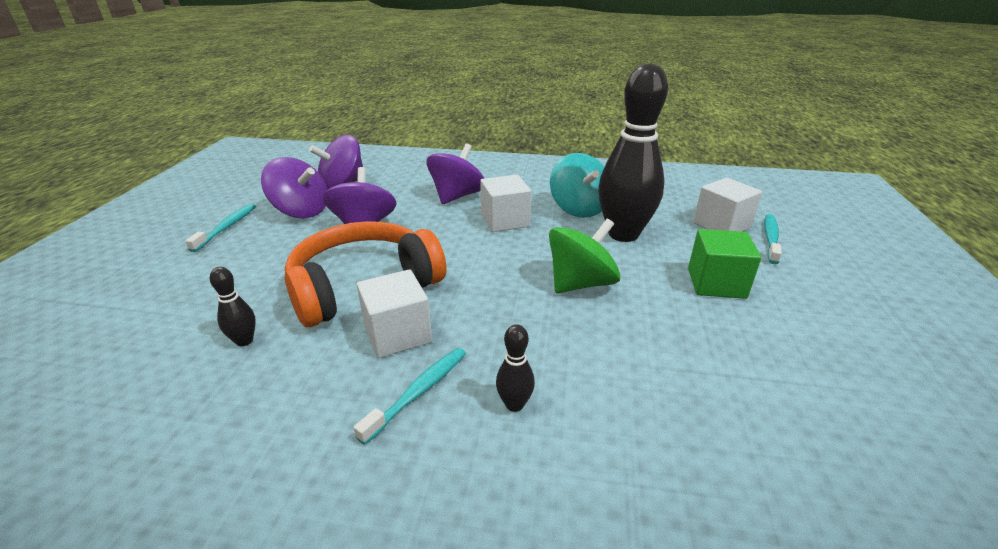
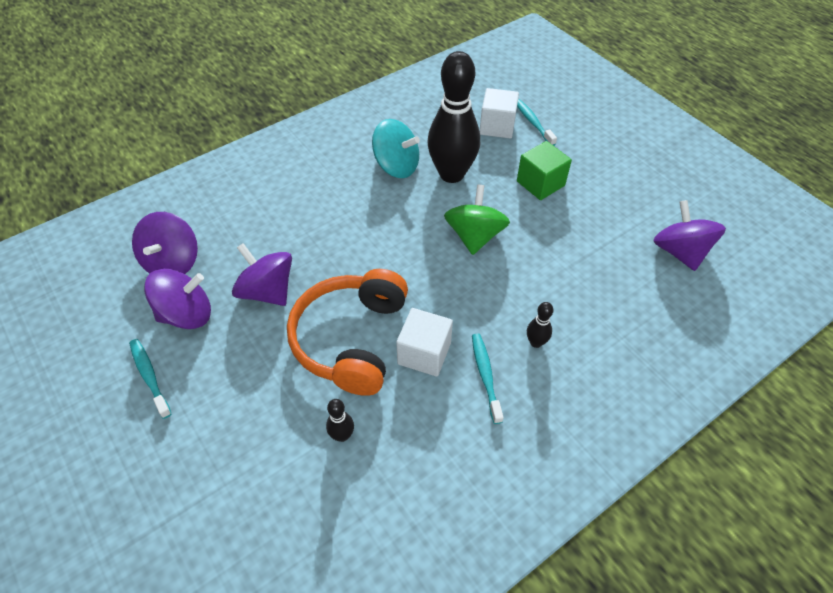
camera: 45 degrees left, 20 degrees up
purple spinning top [427,143,485,204] -> purple spinning top moved to [653,200,726,271]
white cube [480,175,531,232] -> none

